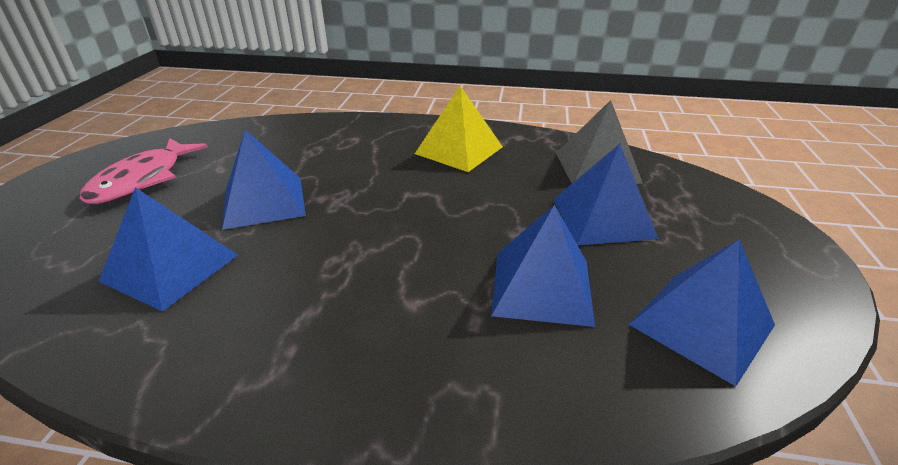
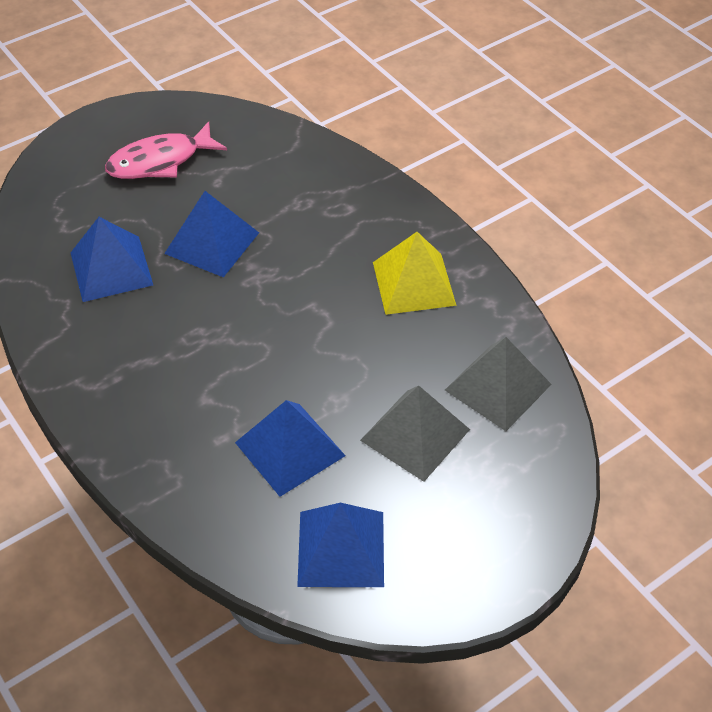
camera: 45 degrees right, 15 degrees up
blue pyramid [553,144,659,245] -> grey pyramid [360,386,470,482]

